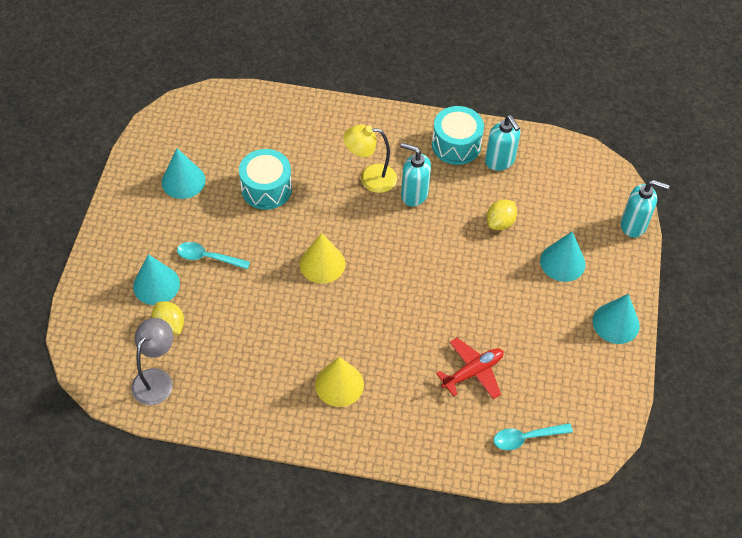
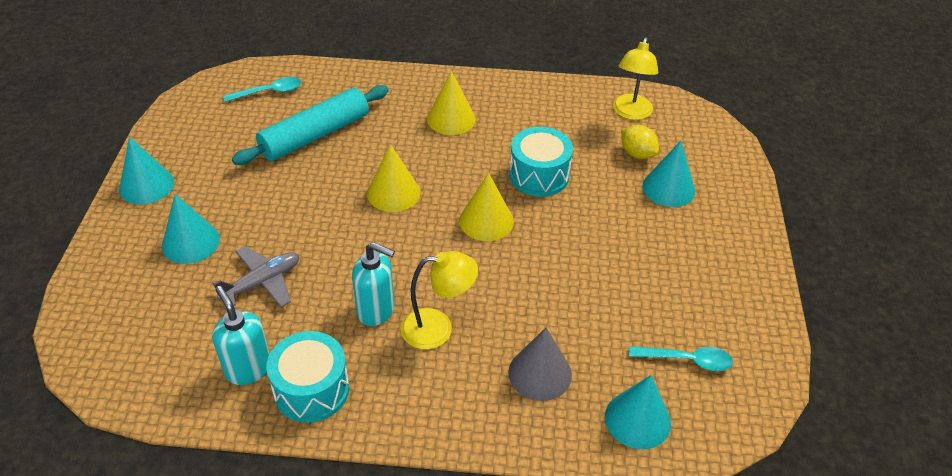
camera: 175 degrees right, 10 degrees down
grey lamp [131,318,173,405] -> yellow lamp [613,37,658,120]
turquoise cone [162,148,206,199] -> turquoise cone moved to [605,375,671,449]
turquoise spoon [177,242,250,270] -> turquoise spoon moved to [629,346,733,371]
turquoise drum [239,149,292,210] -> turquoise drum moved to [509,127,573,197]
red plane [436,338,504,399] -> turquoise rolling pin [232,85,389,165]
yellow lemon [487,200,517,230] -> grey plane [213,246,299,307]
turquoise soap dispenser [621,180,669,238] -> none
none -> yellow cone [367,144,420,212]
none -> grey cone [508,328,572,401]

